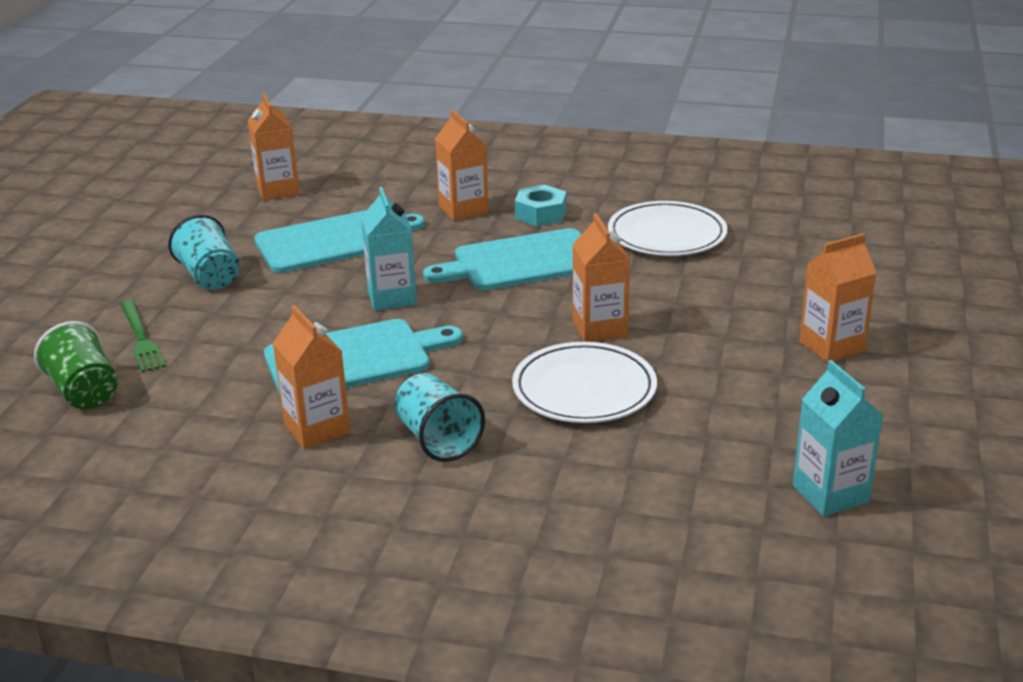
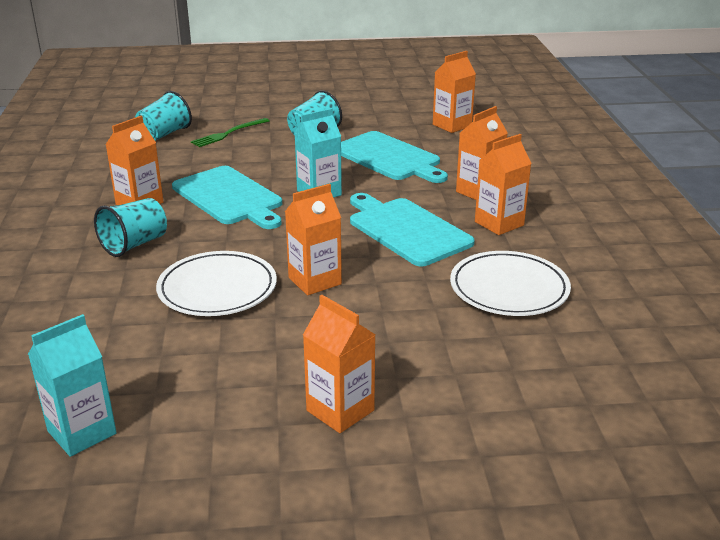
camera: 70 degrees right, 0 degrees up
green cup [34,321,118,409] -> turquoise cup [135,91,192,141]
turquoise nut [515,185,566,226] -> orange carton [475,134,532,235]

